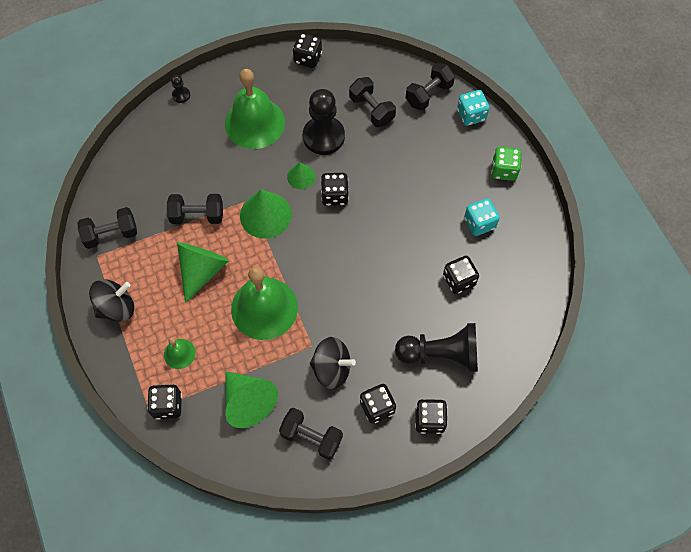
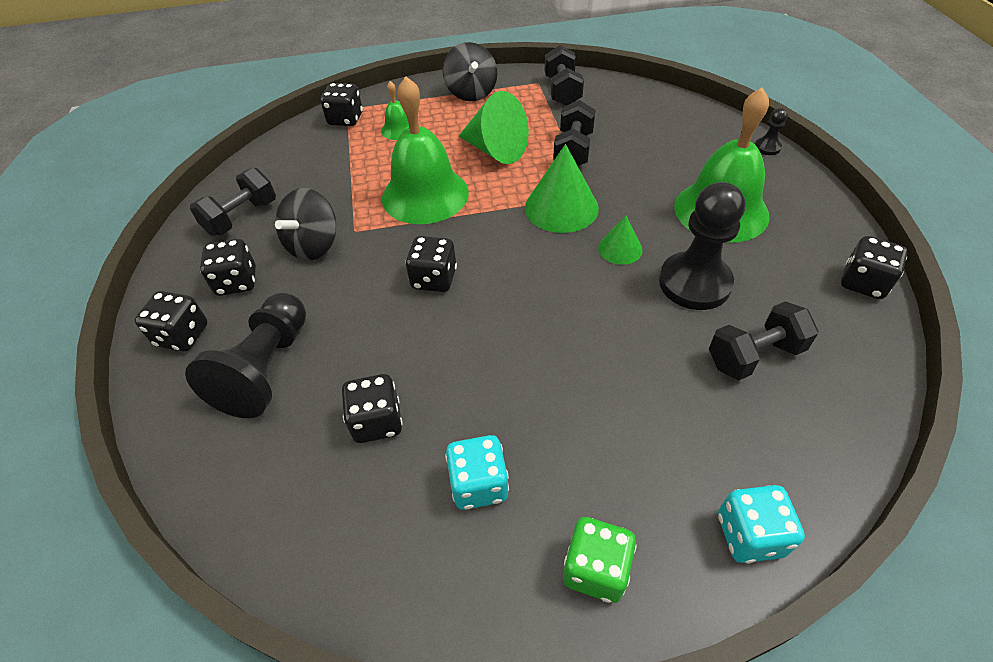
camera: 105 degrees right, 15 degrees down
green cone [225,371,278,428] -> none
black dice [321,173,349,206] -> black dice moved to [405,236,457,292]
black dumbbell [405,63,455,110] -> none

